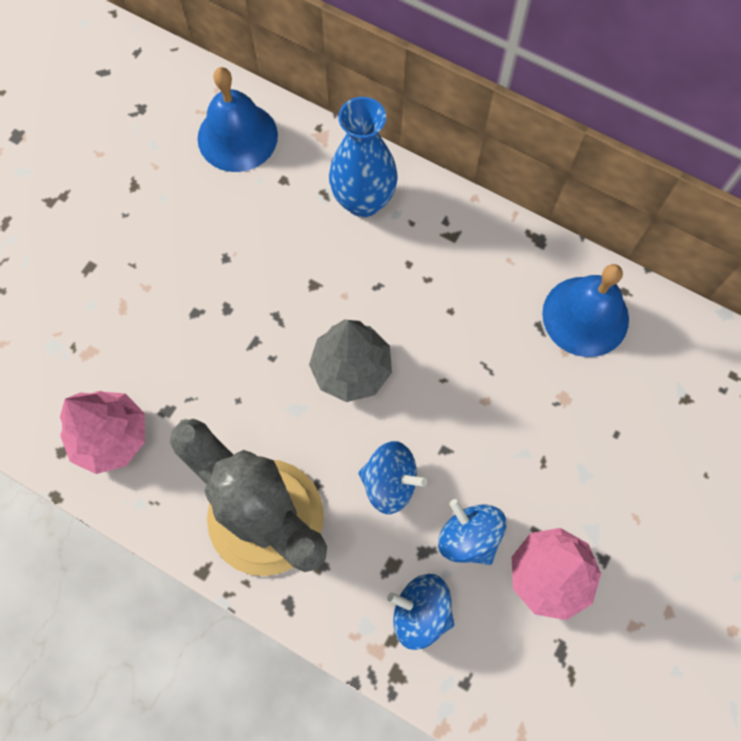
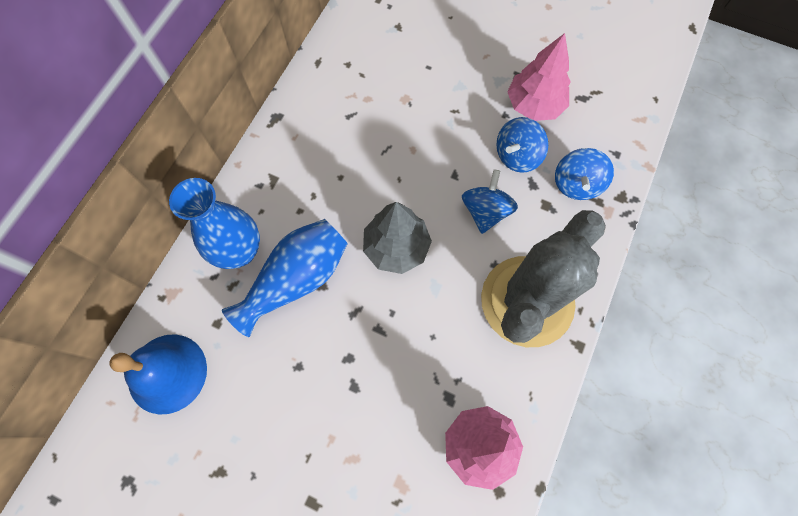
camera: 95 degrees left, 0 degrees up
blue bell [542,264,629,357] -> none
none -> blue vase [222,219,348,337]

